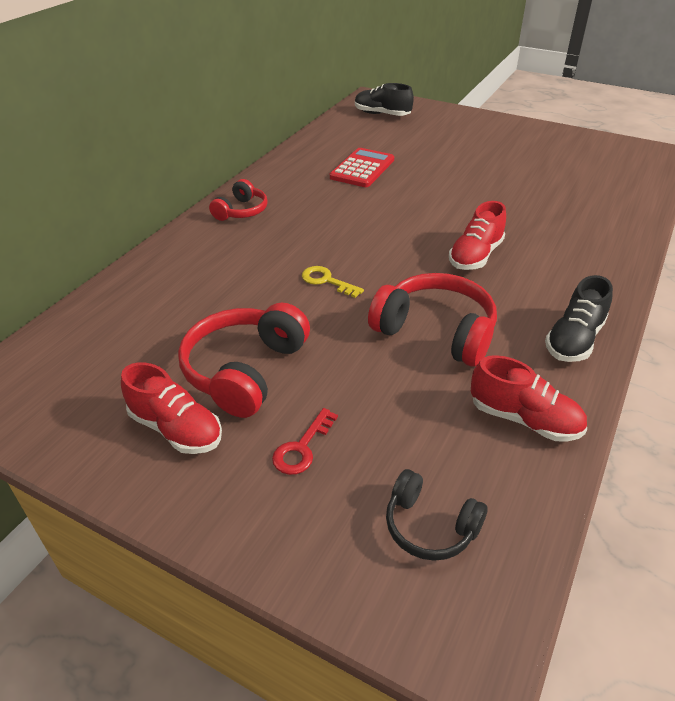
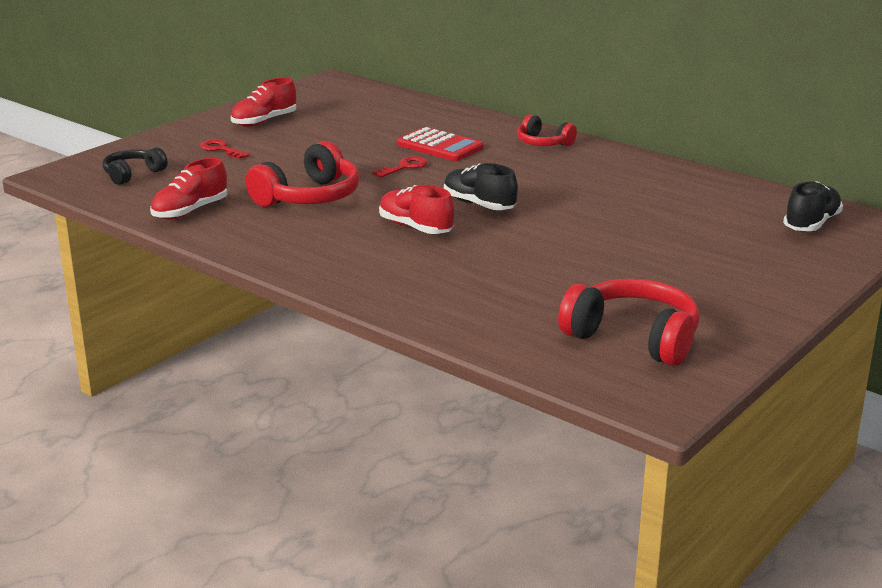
camera: 100 degrees right, 15 degrees down
red headphones [178,303,310,418] -> red headphones moved to [558,279,699,366]
yellow key [302,266,364,298] -> red key [373,156,427,178]
red calculator [330,148,394,187] -> red calculator moved to [397,127,484,161]
black shoe [545,275,613,362] -> black shoe moved to [444,163,518,210]

